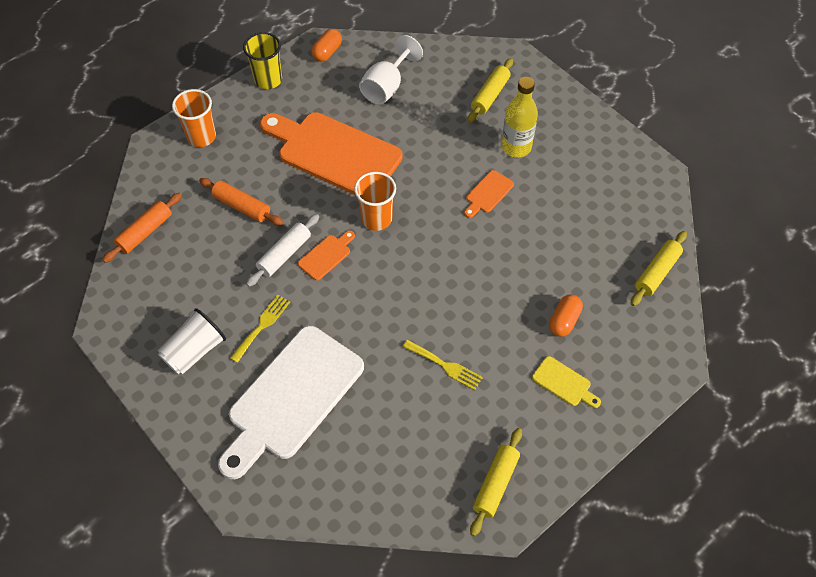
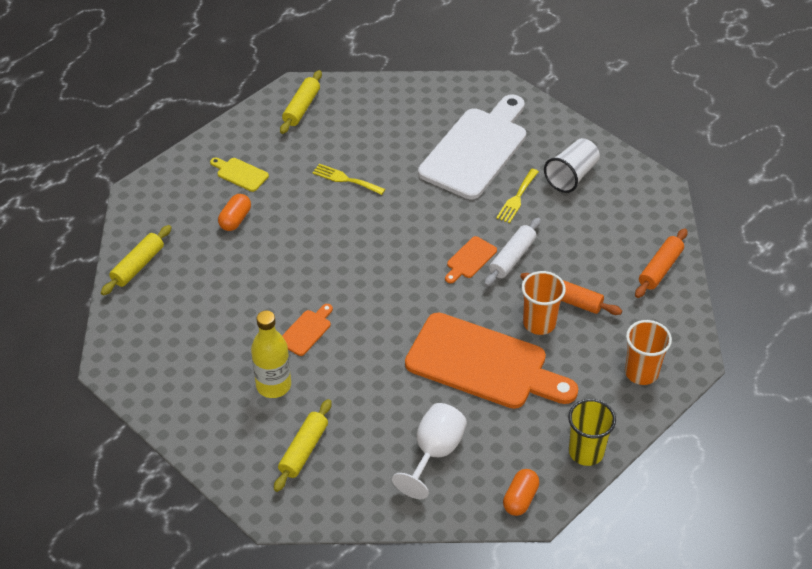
camera: 175 degrees right, 10 degrees down
orange cup [354,172,396,231] -> orange cup moved to [521,271,566,335]

